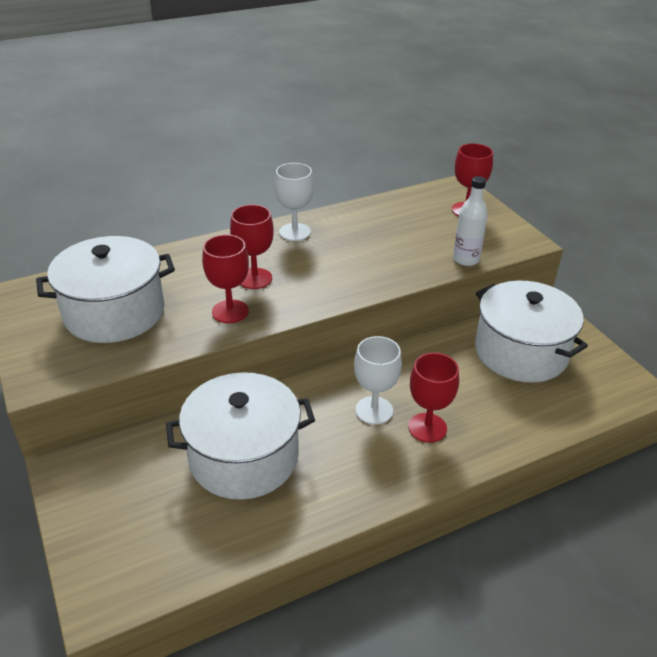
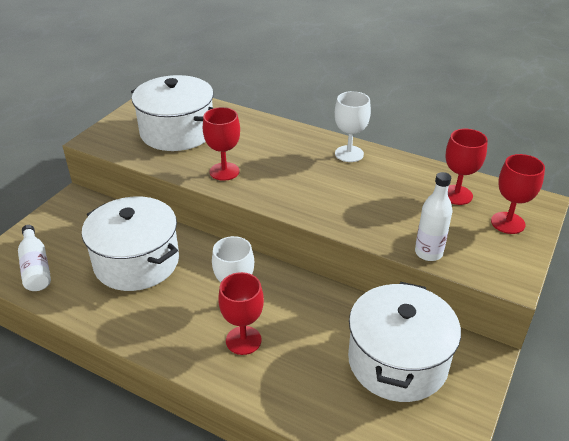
camera: 55 degrees right, 0 degrees up
red goblet [230,205,274,289] -> red goblet moved to [446,129,488,205]
none -> white bottle [18,225,51,291]

